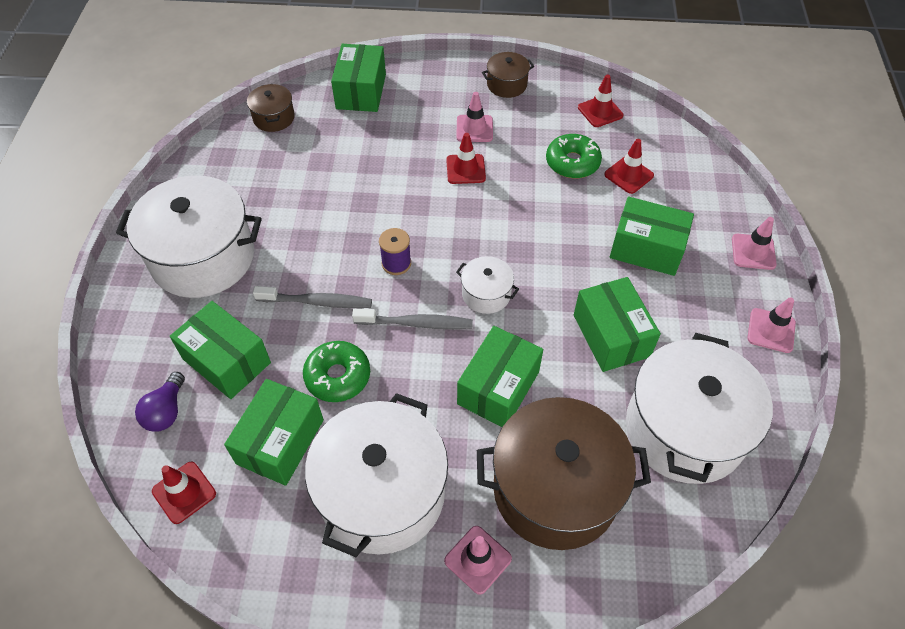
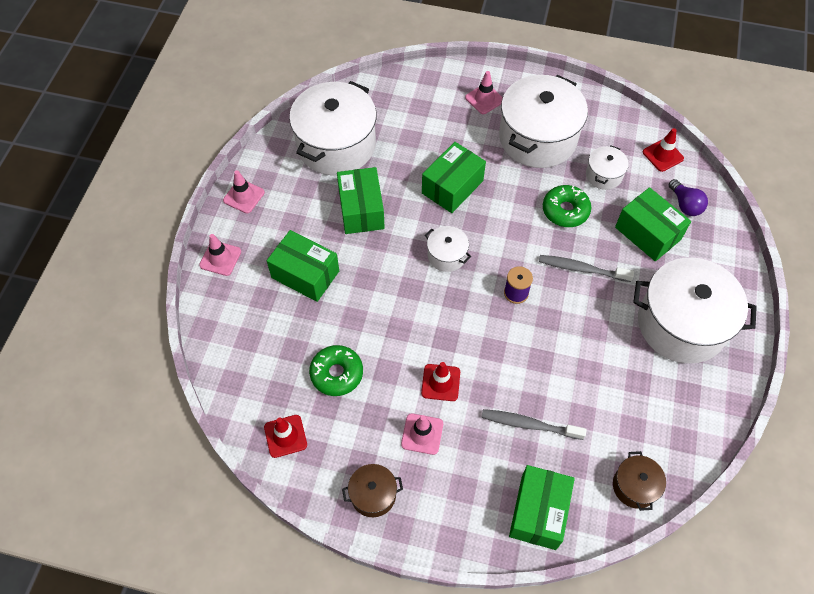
camera: 170 degrees left, 5 degrees up
purple light bulb [135,372,185,432] -> purple light bulb turned 135 degrees clockwise [669,179,708,216]
green box [224,379,324,486] -> white pot [586,146,629,190]
grey toothbrush [352,309,473,329] -> grey toothbrush moved to [481,409,587,440]
brown pot [477,397,651,550] -> none
red traffic cone [604,139,654,194] -> none

